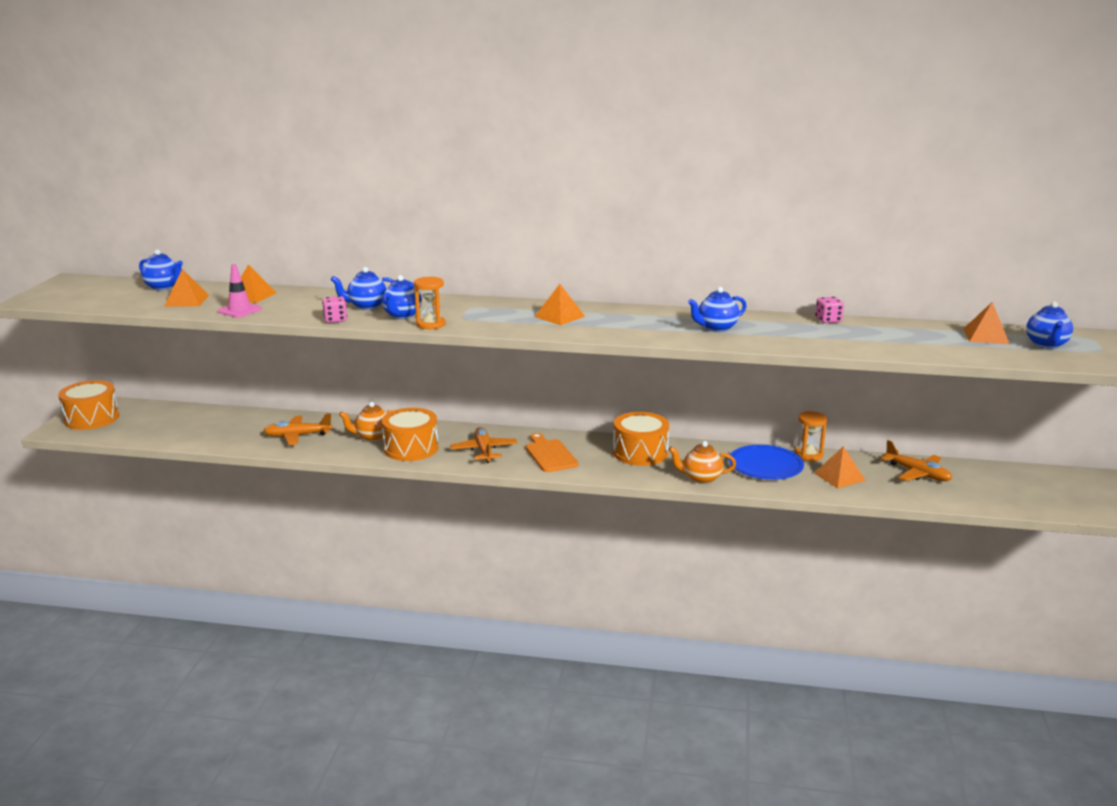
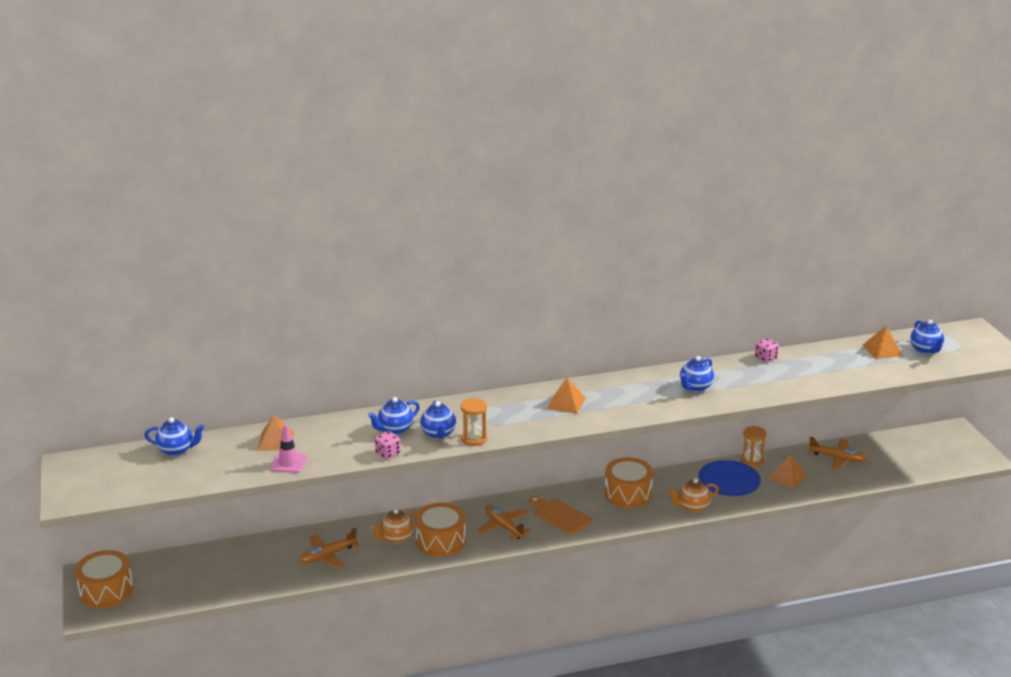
camera: 25 degrees left, 5 degrees up
orange pyramid [164,269,209,307] -> none

